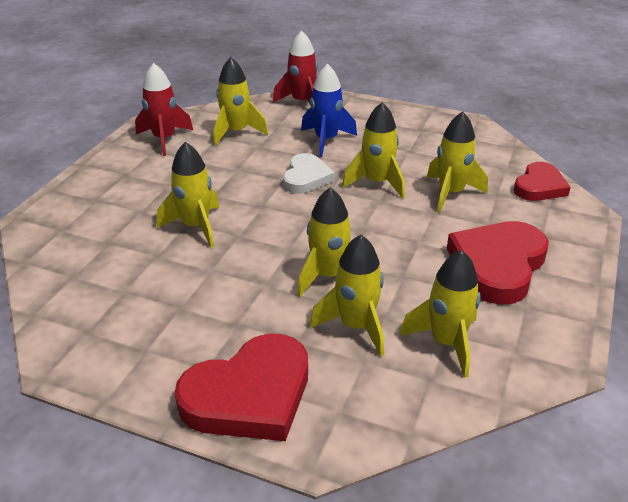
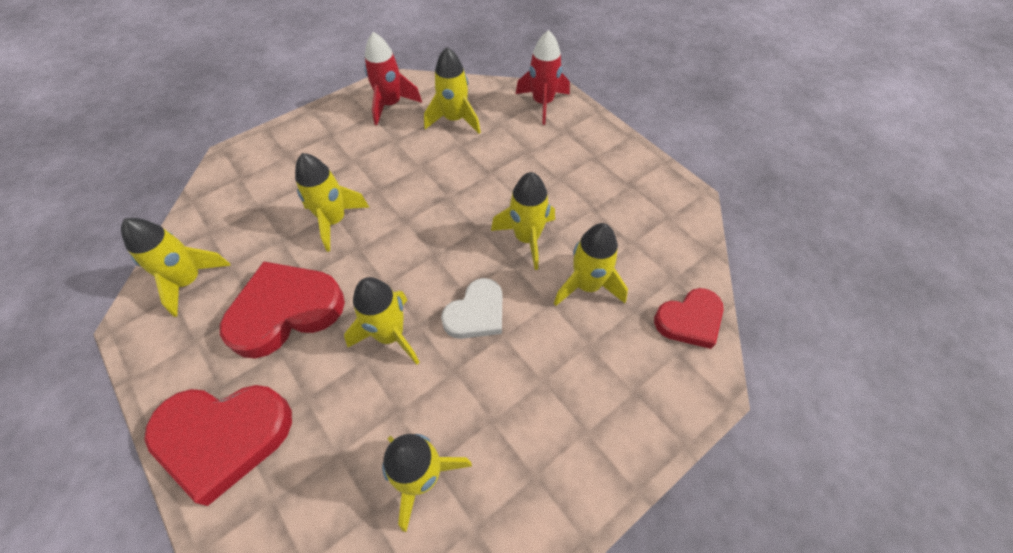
camera: 30 degrees right, 20 degrees up
white heart [283,153,335,194] -> white heart moved to [441,278,502,339]
blue rocket [301,64,357,157] -> none
yellow rocket [310,235,384,357] -> yellow rocket moved to [121,218,231,317]
red heart [447,221,549,304] -> red heart moved to [220,261,345,359]

